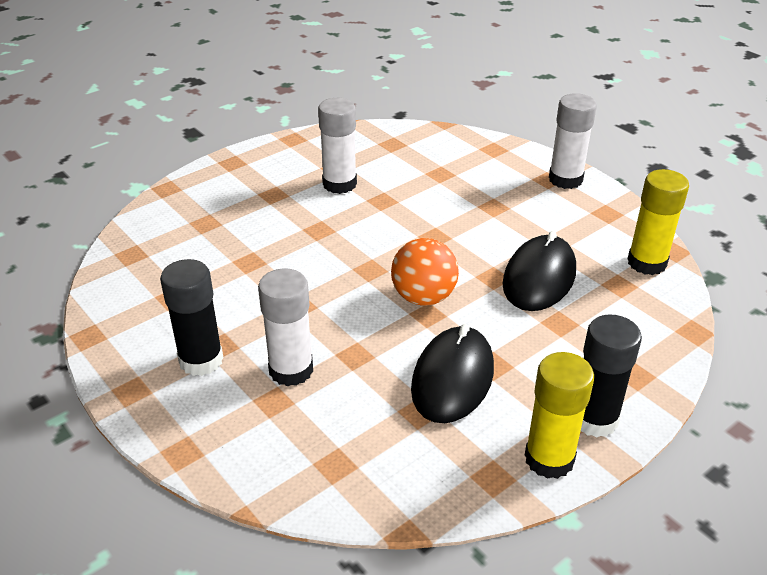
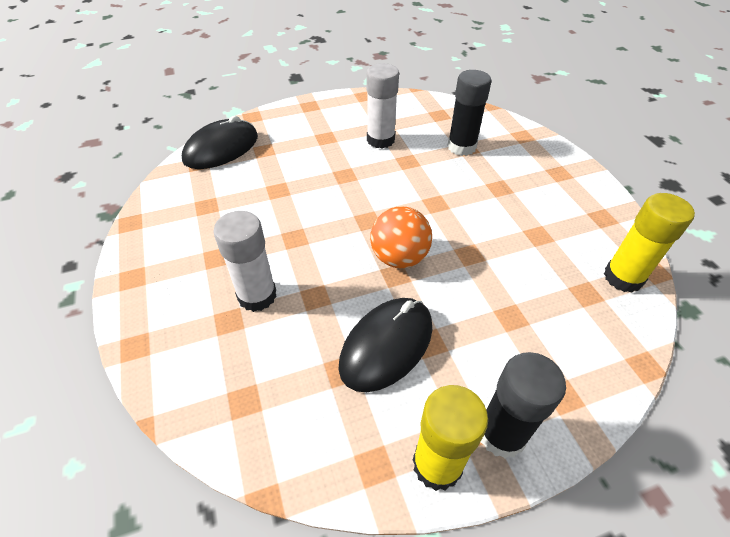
camera: 20 degrees right, 10 degrees up
black glue stick [160,259,224,376] -> black glue stick moved to [447,70,492,156]
black mouse [502,231,576,311] -> black mouse moved to [182,116,258,169]
white glue stick [549,93,597,189] -> none

